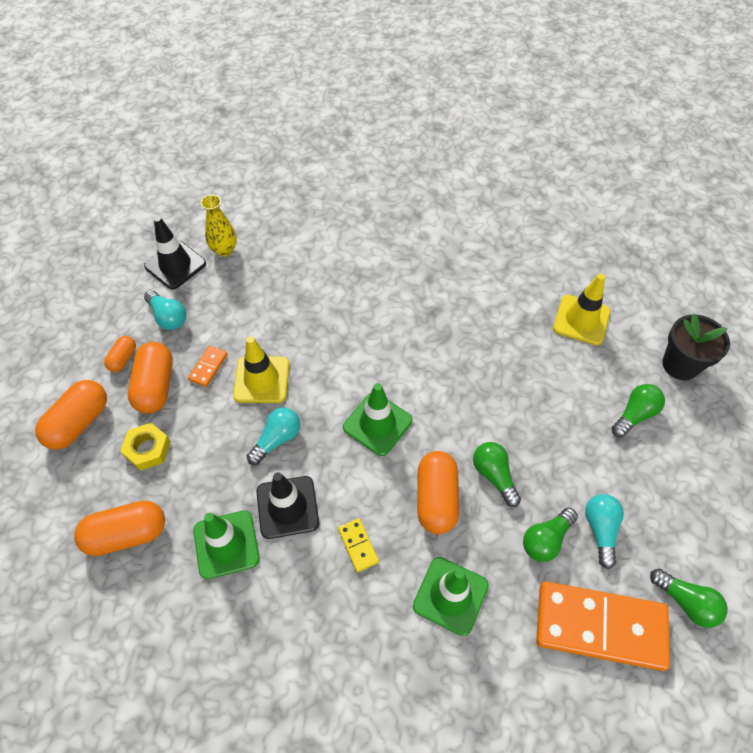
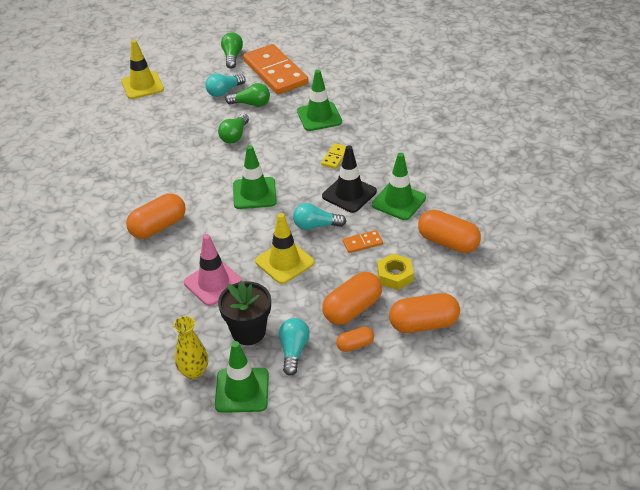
camera: 130 degrees left, 15 degrees down
black traffic cone [144,216,206,289] -> green traffic cone [215,341,269,413]
orange domino [188,346,228,387] -> orange domino moved to [343,230,383,253]
orange capsule [417,451,459,534] -> orange capsule moved to [126,193,186,239]
yellow traffic cone [553,273,610,345] -> yellow traffic cone moved to [121,40,164,99]
green light bulb [612,384,665,437] -> none
black flower pot [662,313,730,380] -> black flower pot moved to [218,281,271,345]
none -> pink traffic cone [184,234,244,306]

